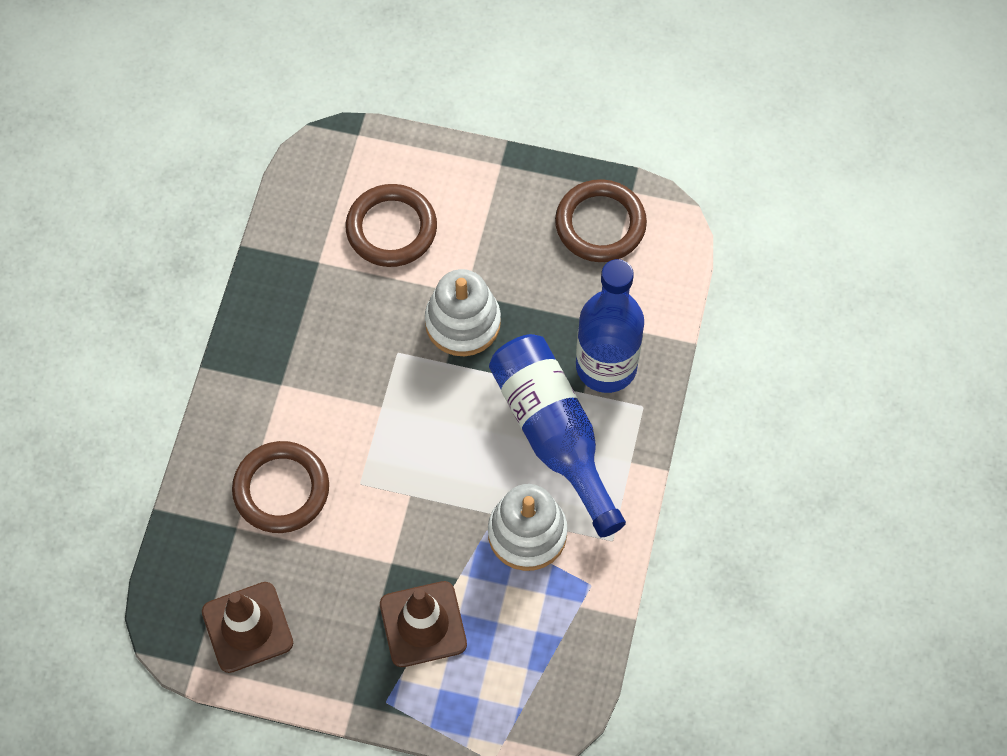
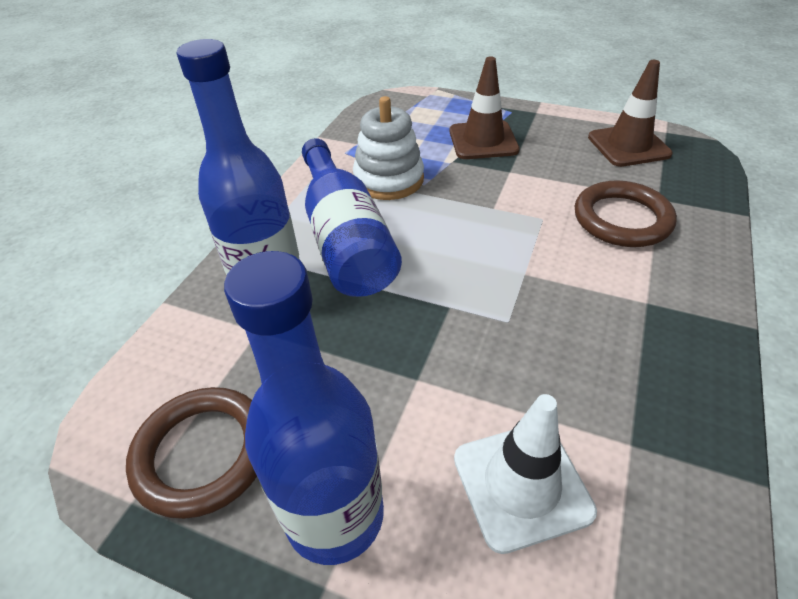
camera: 170 degrees left, 20 degrees down
brown ring [346,184,437,267] -> white traffic cone [454,394,597,554]
white stacking toy [425,269,501,356] -> none
none -> blue bottle [224,251,384,565]

